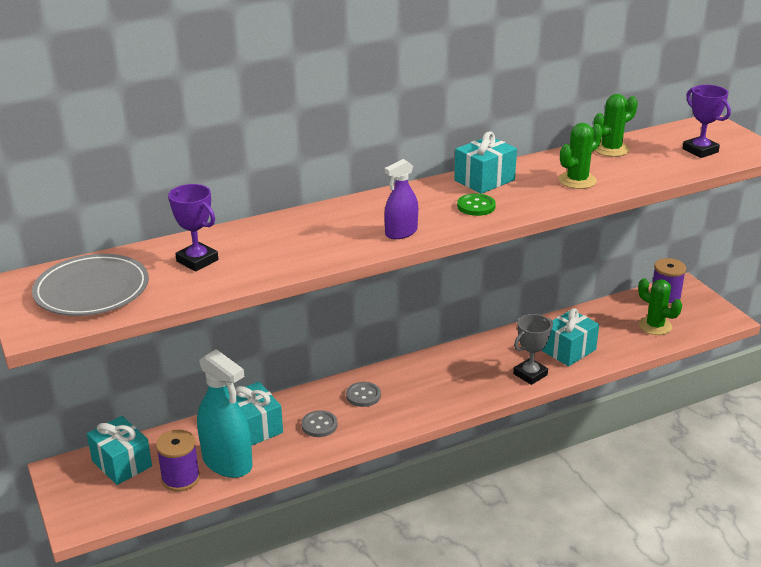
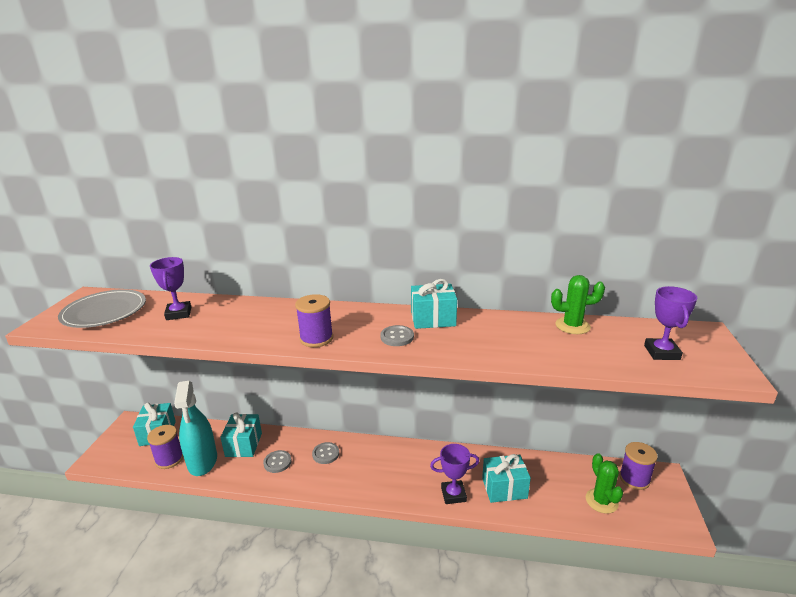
camera: 35 degrees right, 5 degrees down
purple spray bottle [384,159,418,239] -> purple spool [295,294,333,347]
green button [457,193,496,216] -> grey button [380,325,414,346]
grey trophy [513,314,553,385] -> purple trophy [430,444,479,504]
green cactus [559,123,603,189] -> none

